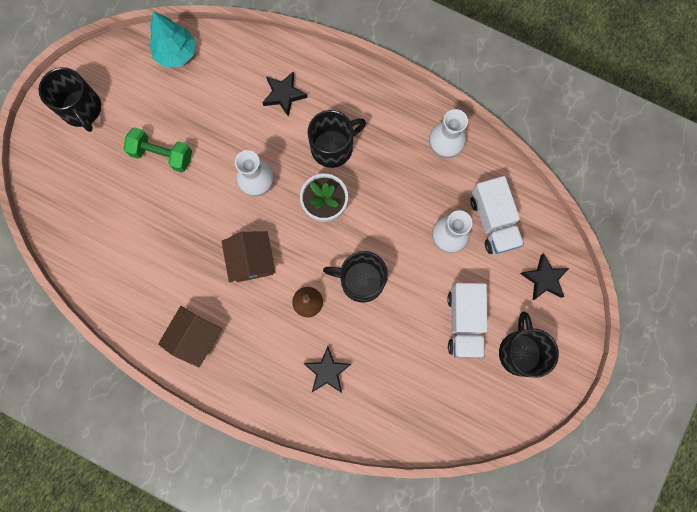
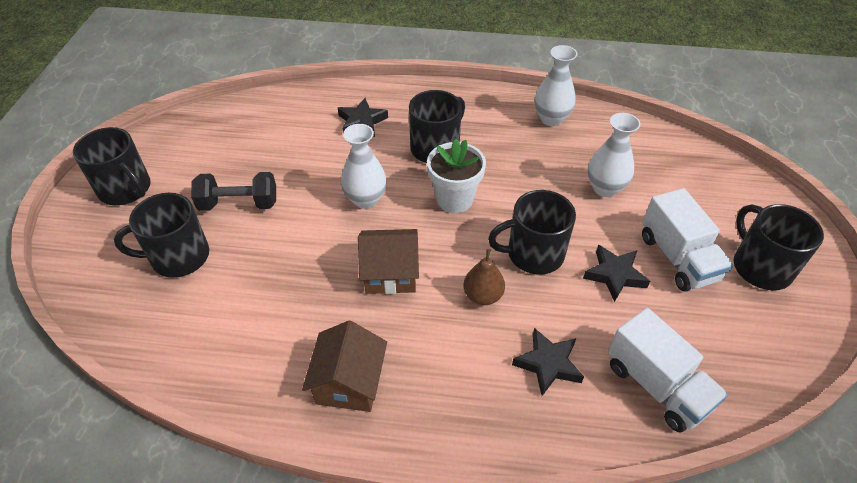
camera: 20 degrees left, 30 degrees down
green dumbbell [124,127,192,173] -> black dumbbell [191,172,276,211]
turquoise tree [150,11,195,68] -> none
brown house [221,231,276,283] -> brown house turned 60 degrees counterclockwise [358,229,419,294]
white truck [470,176,524,255] -> white truck moved to [608,308,728,432]
black star [520,254,569,300] -> black star moved to [583,245,650,302]
none -> black mug [114,193,209,278]

